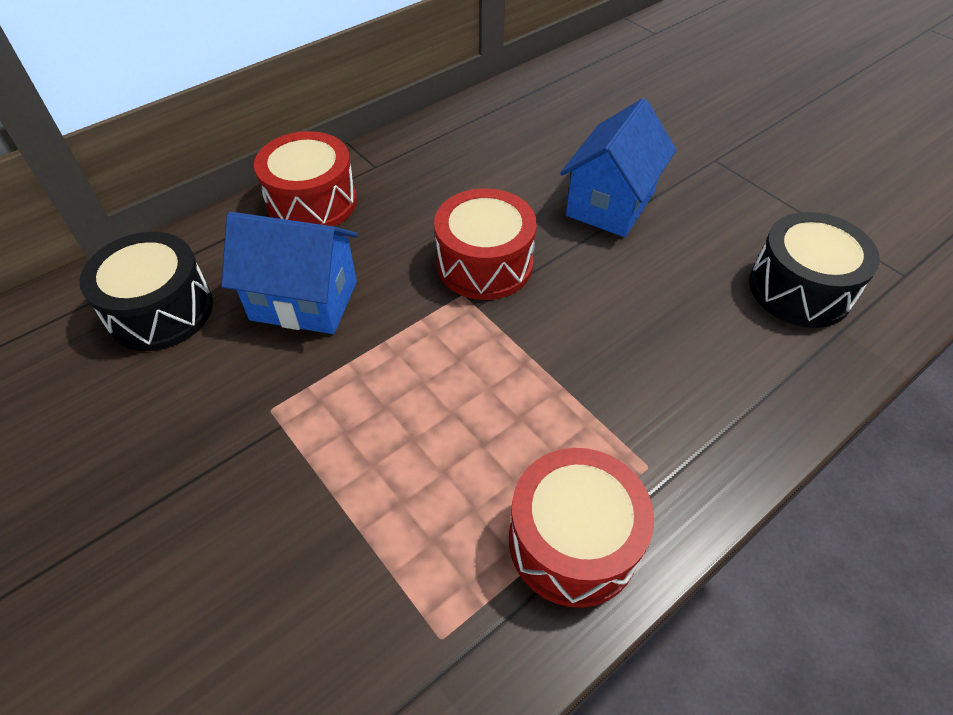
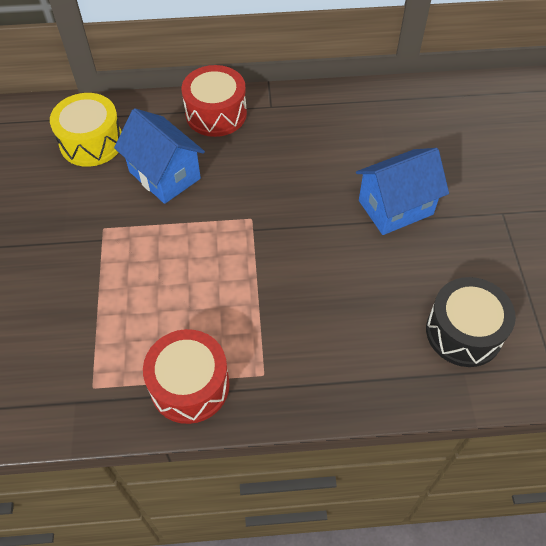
camera: 35 degrees right, 5 degrees up
black drum [80,232,213,351] -> yellow drum [50,93,122,167]
red drum [434,188,537,300] -> none

